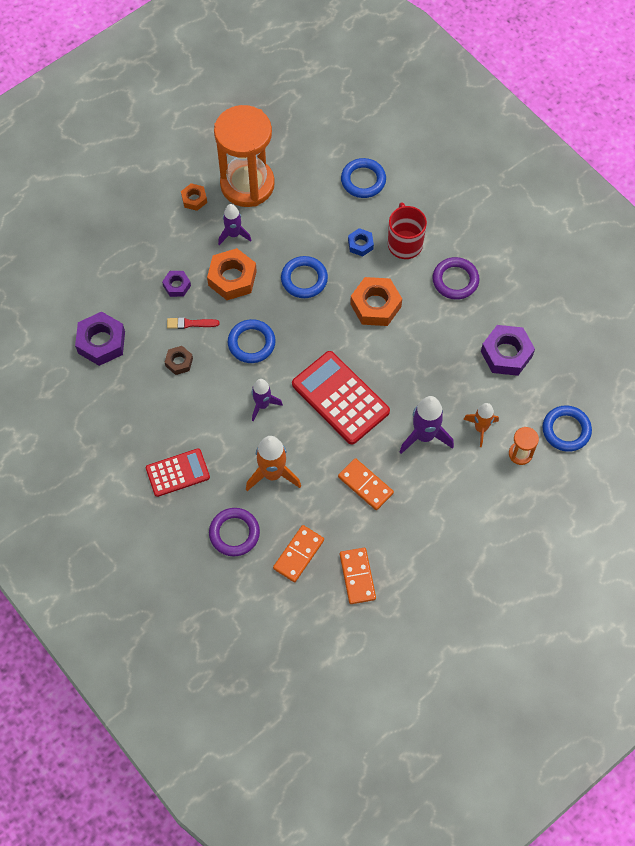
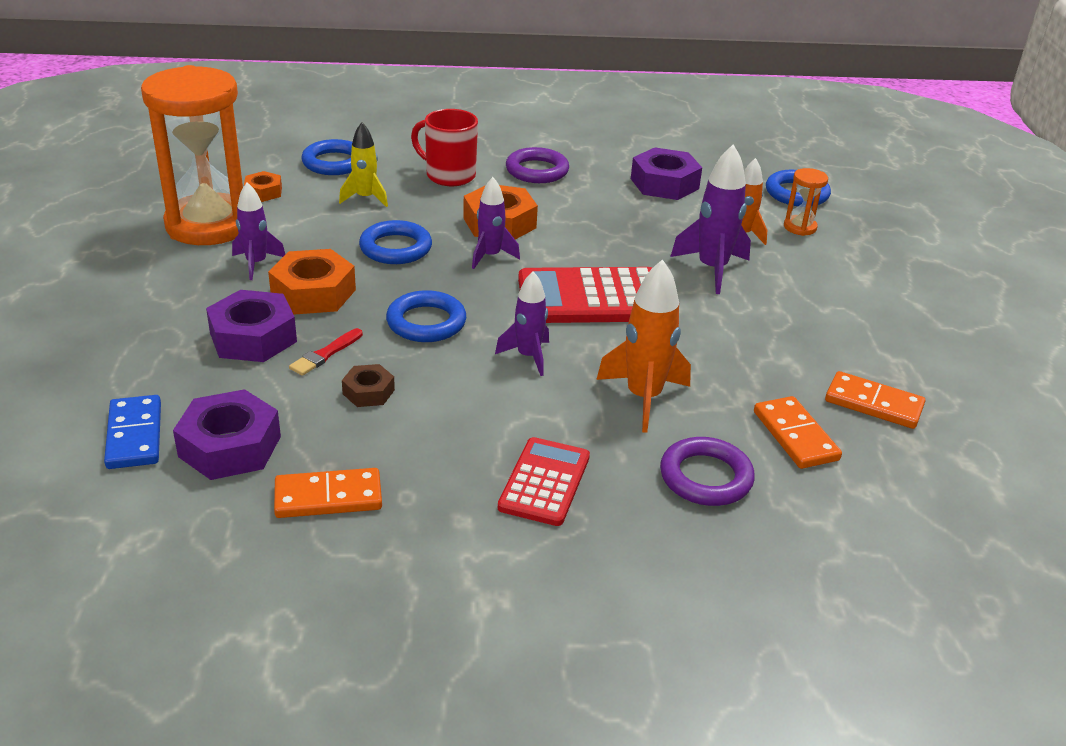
camera: 55 degrees left, 30 degrees down
purple nut [162,271,191,297] -> purple nut [206,290,297,362], size x1.82
orange nut [181,183,207,211] -> orange nut moved to [244,171,282,202]
orange domino [338,458,394,510] -> orange domino moved to [274,468,382,518]
blue nut [348,228,374,257] -> none
none -> blue domino [104,395,161,469]
none -> yellow rocket [339,122,388,207]
none -> purple rocket [472,177,520,269]

